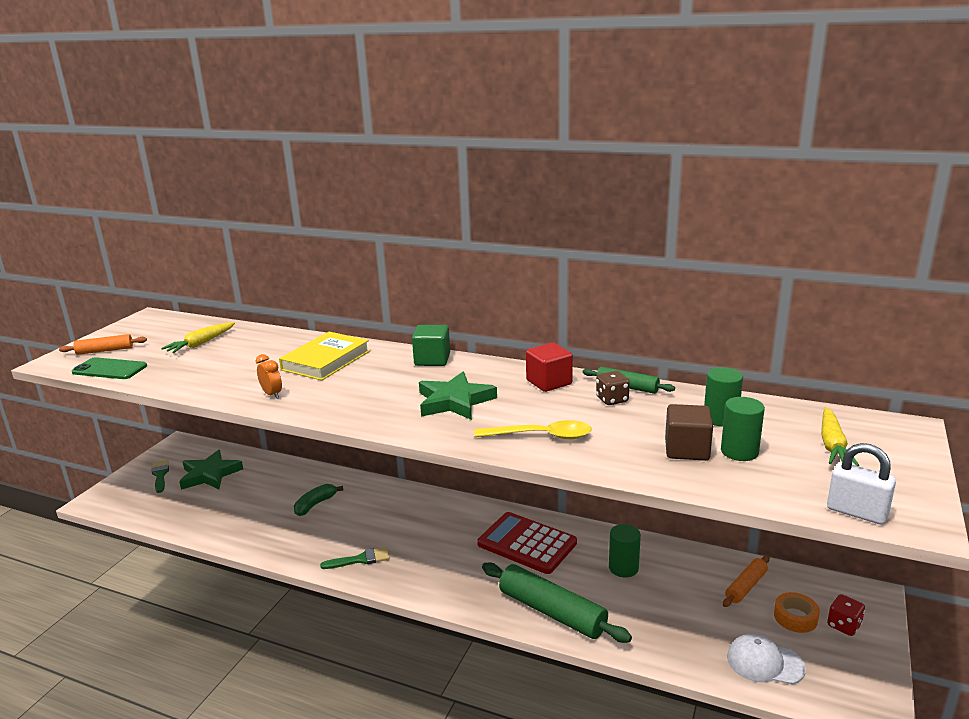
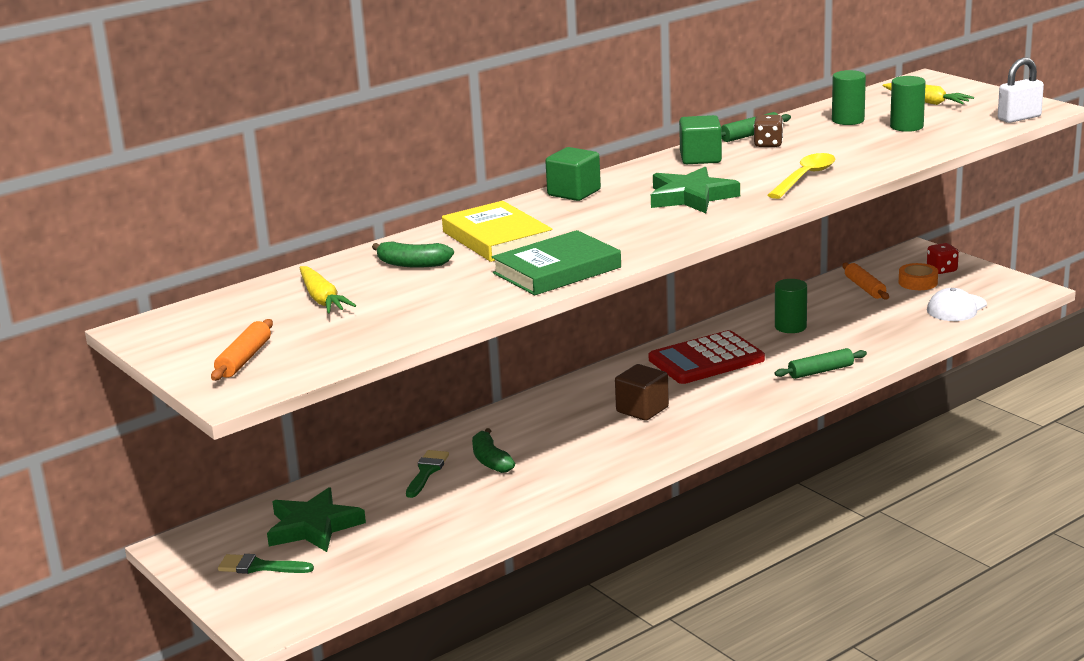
camera: 60 degrees left, 0 degrees up
green phone [72,357,147,379] -> none
orange clock [256,354,282,399] -> green book [492,230,621,295]
green brush [320,547,390,569] -> green brush moved to [406,450,449,498]
green rolling pin [482,562,632,643] -> green rolling pin [775,348,867,379], size x0.55
red cube [526,343,573,392] -> green cube [679,115,722,164]
brown cube [665,404,713,461] -> brown cube moved to [615,364,669,421]
none -> green banana [372,241,454,268]

